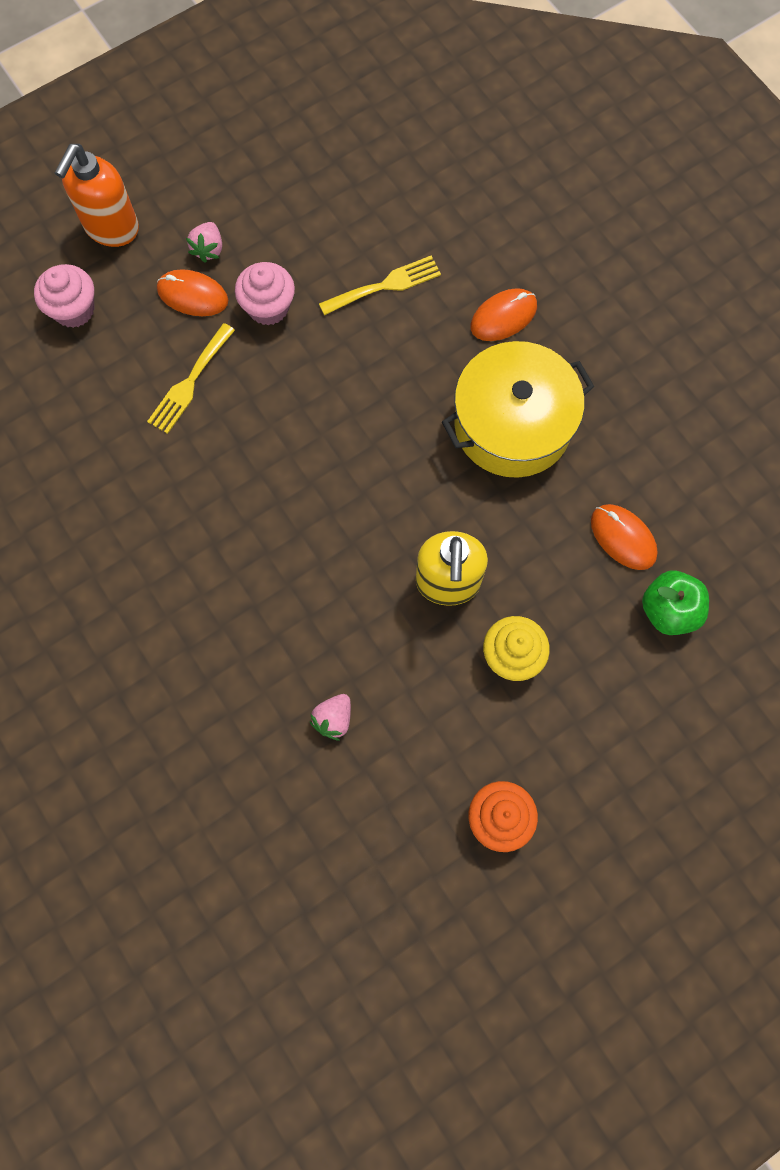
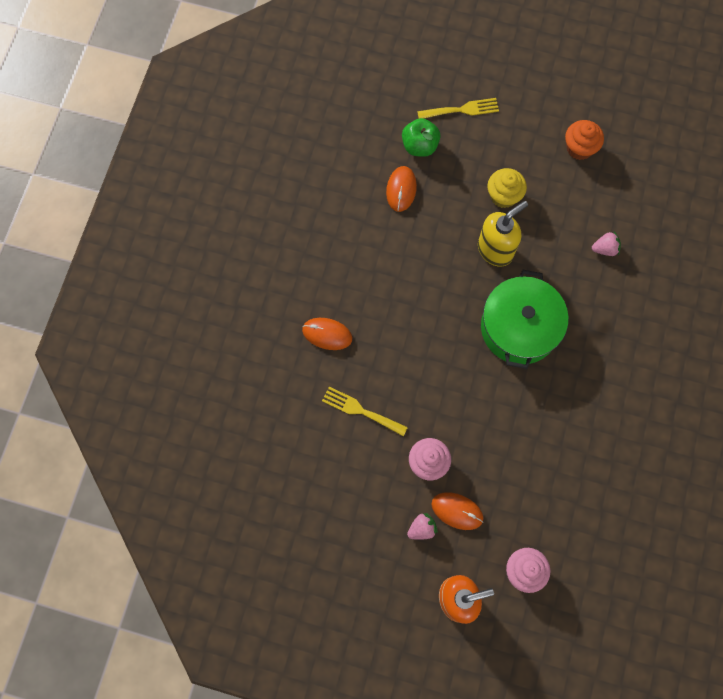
camera: 130 degrees left, 0 degrees up
yellow fork [147,323,235,434] -> yellow fork moved to [417,98,499,119]
orange mouse [157,269,228,316] -> orange mouse turned 45 degrees counterclockwise [431,492,483,530]
yellow pot [442,341,594,478] -> none
none -> green pot [481,270,569,369]

